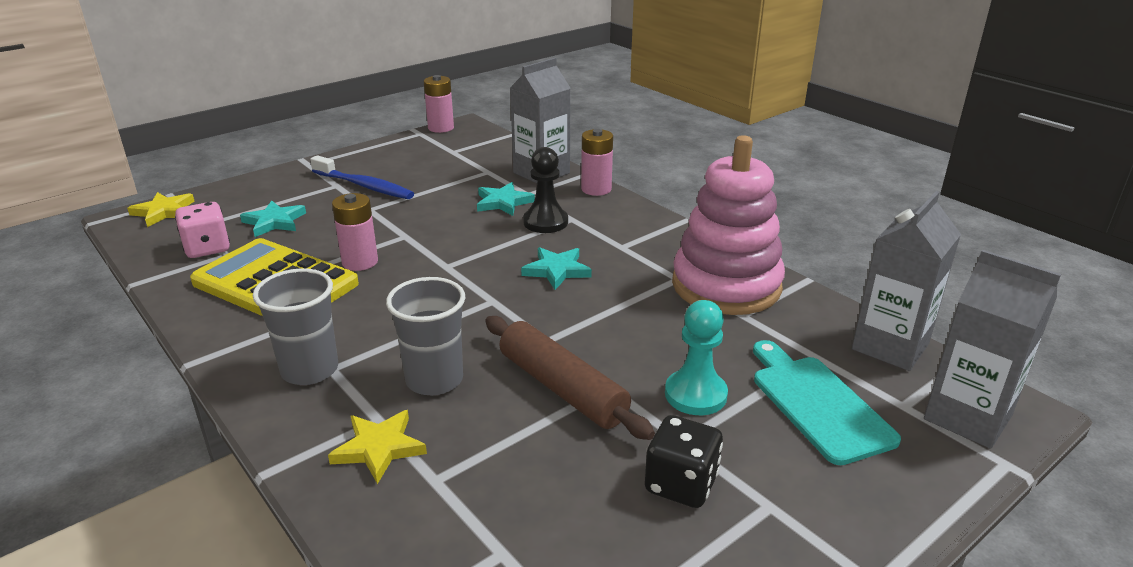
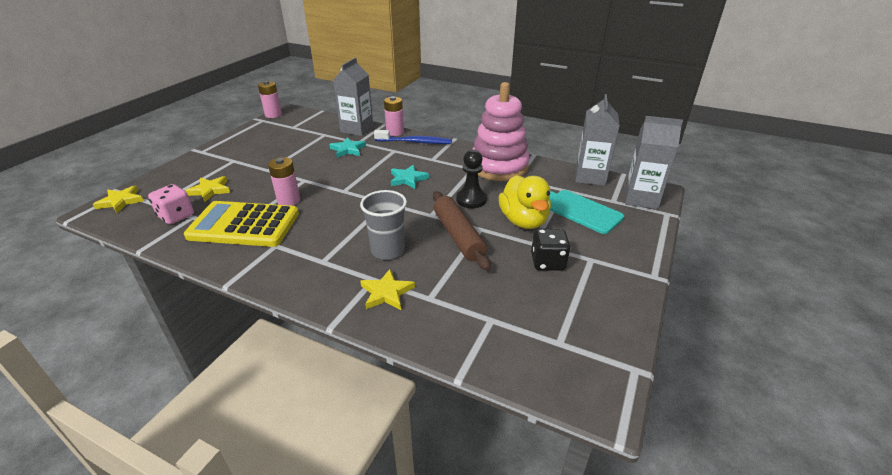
camera: 25 degrees left, 5 degrees up
turquoise star [240,201,306,237] -> yellow star [185,176,230,202]
grey cup [253,268,338,385] -> none
blue toothbrush [310,155,414,199] -> blue toothbrush moved to [374,130,452,144]
brown rolling pin [485,316,655,440] -> brown rolling pin turned 45 degrees clockwise [433,191,491,271]
black pawn [523,147,568,233] -> black pawn moved to [456,150,487,208]
turquoise pawn [665,300,728,415] -> yellow duck [499,175,551,229]

